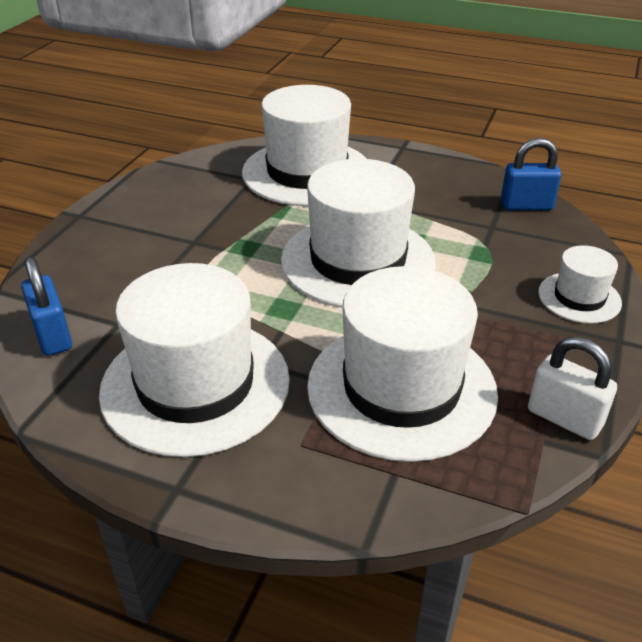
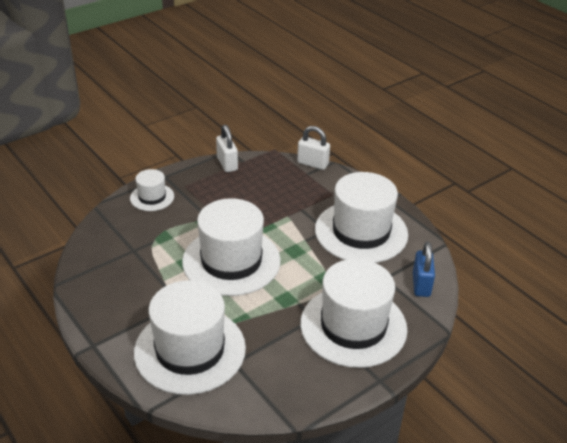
camera: 150 degrees left, 0 degrees up
white hat [307,266,498,462] -> white hat moved to [300,259,408,368]
blue padlock [501,138,561,210] -> none
none -> white padlock [297,126,330,170]

